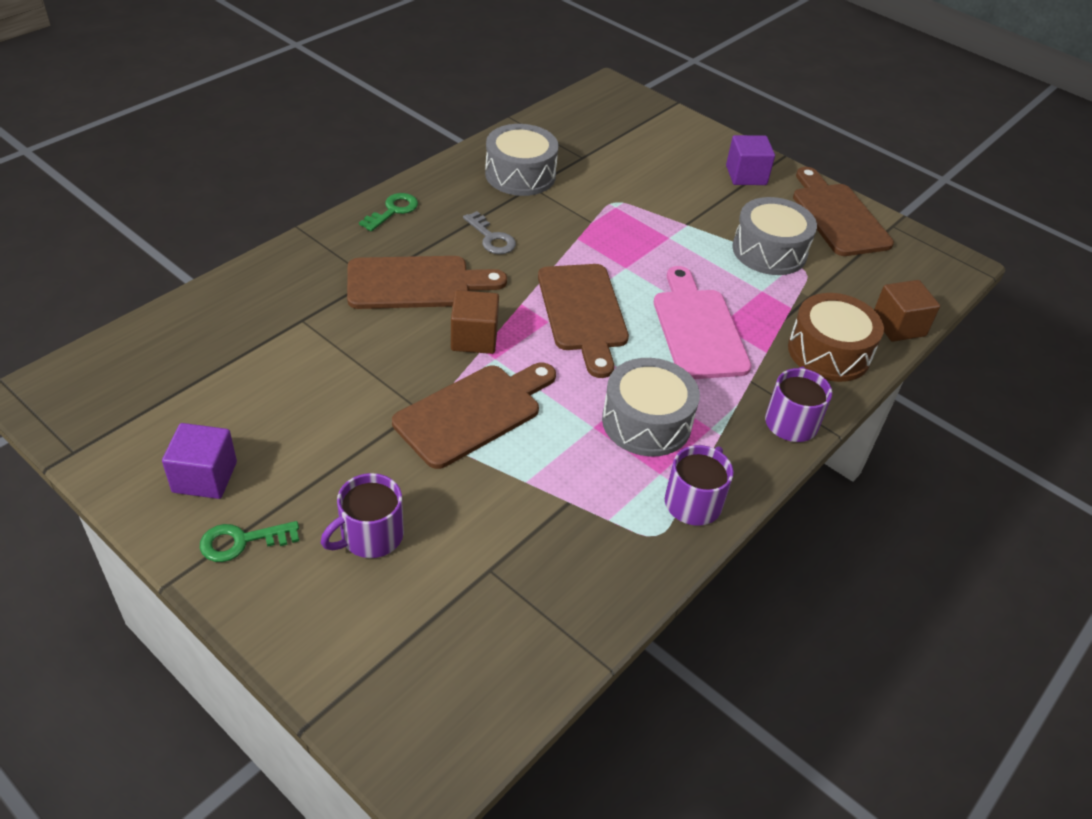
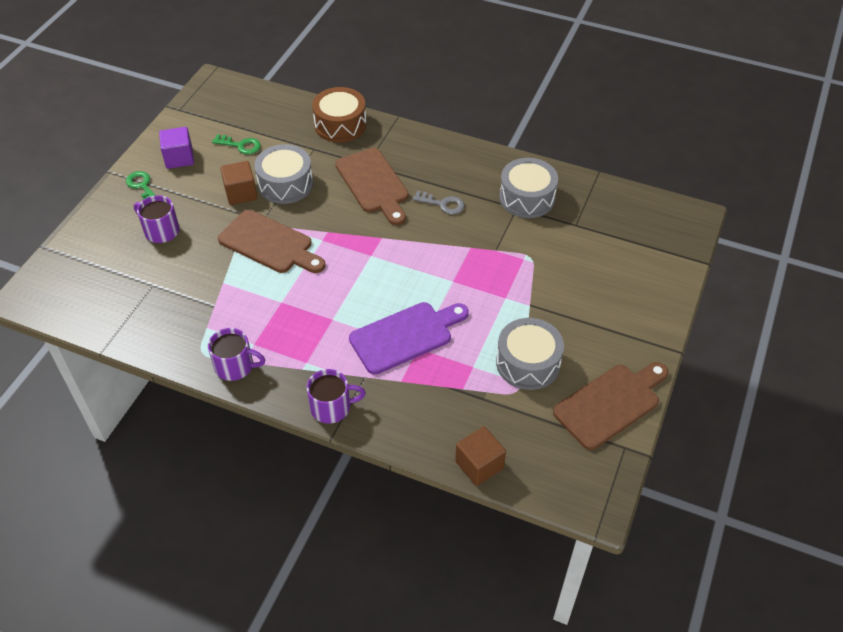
camera: 75 degrees right, 5 degrees up
green key [359,193,418,231] -> green key moved to [212,134,261,154]
brown cube [451,290,499,354] -> brown cube moved to [220,161,258,205]
grey key [463,211,516,254] -> grey key turned 105 degrees counterclockwise [413,191,464,215]
brown cutting board [538,264,629,378] -> none
grey drum [602,358,700,457] -> grey drum moved to [254,144,313,204]
pink cutting board [654,266,752,379] -> purple cutting board [349,302,469,375]
purple cube [726,135,775,185] -> none
brown drum [788,293,884,382] -> brown drum moved to [312,87,366,142]

